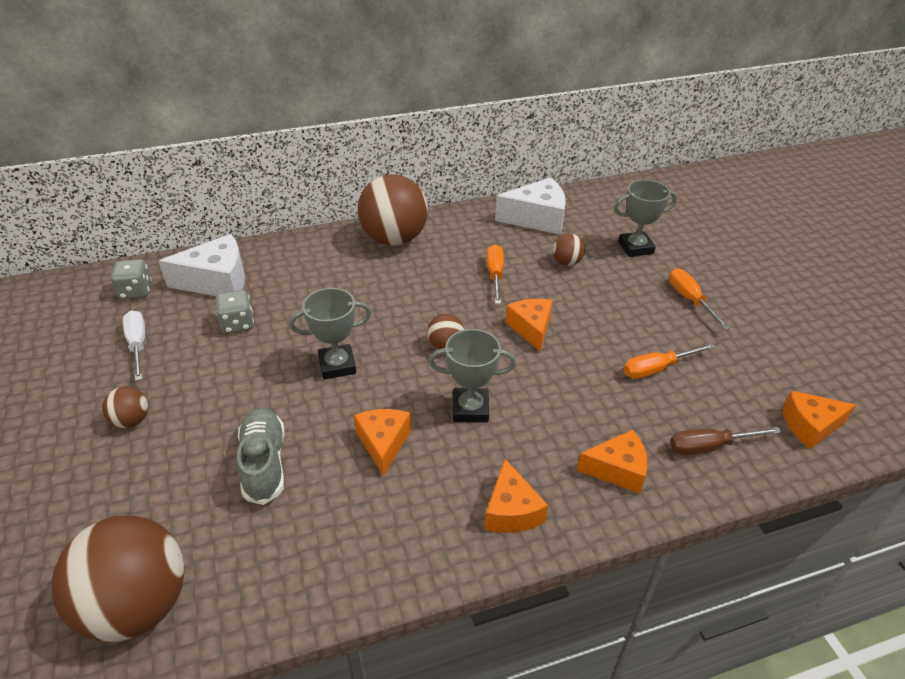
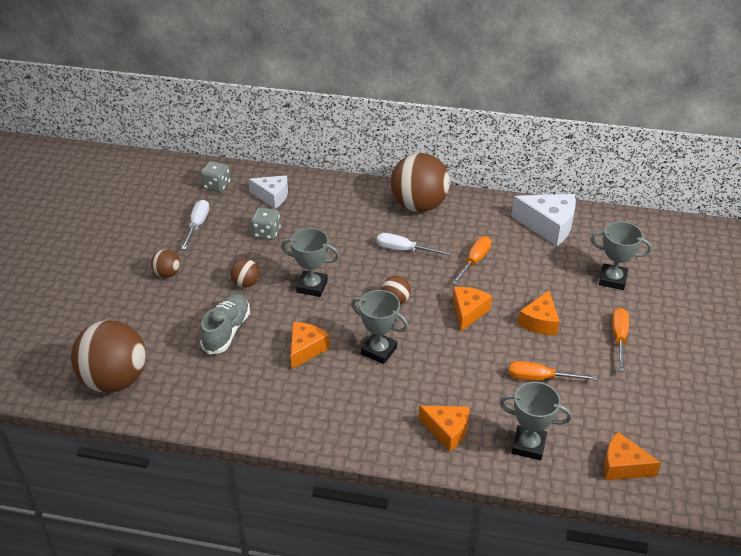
camera: 30 degrees right, 0 degrees up
white cheese [159,234,245,296] -> white cheese [248,175,288,209], size x0.66
orange cheese [485,459,548,533] -> orange cheese moved to [518,291,560,335]
brown ball [552,233,585,266] -> brown ball moved to [230,259,259,288]
brown screwdriver [670,427,782,455] -> grey trophy [500,382,572,460]
none -> white screwdriver [377,233,451,256]

